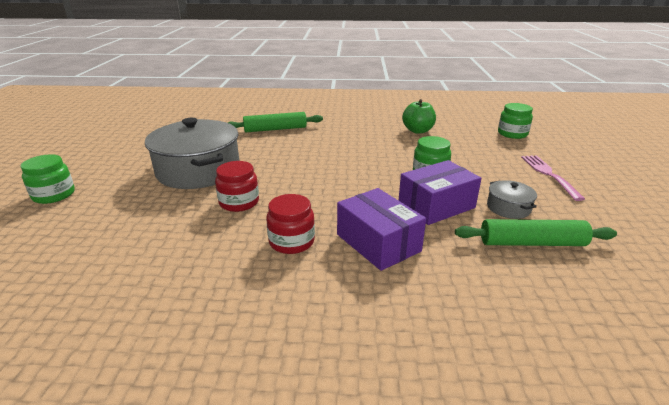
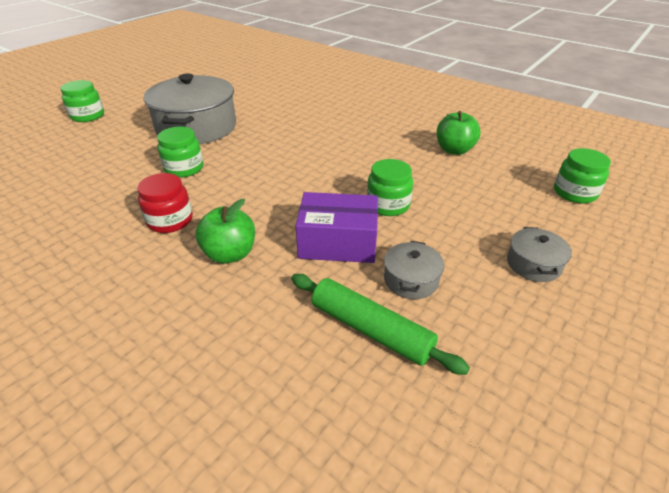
camera: 35 degrees right, 10 degrees up
red jar [215,161,259,212] -> green jar [157,127,203,178]
green rolling pin [228,112,323,132] -> none
purple box [337,188,426,271] -> green apple [196,199,255,264]
pink fork [521,155,585,201] -> grey pot [507,227,572,282]

